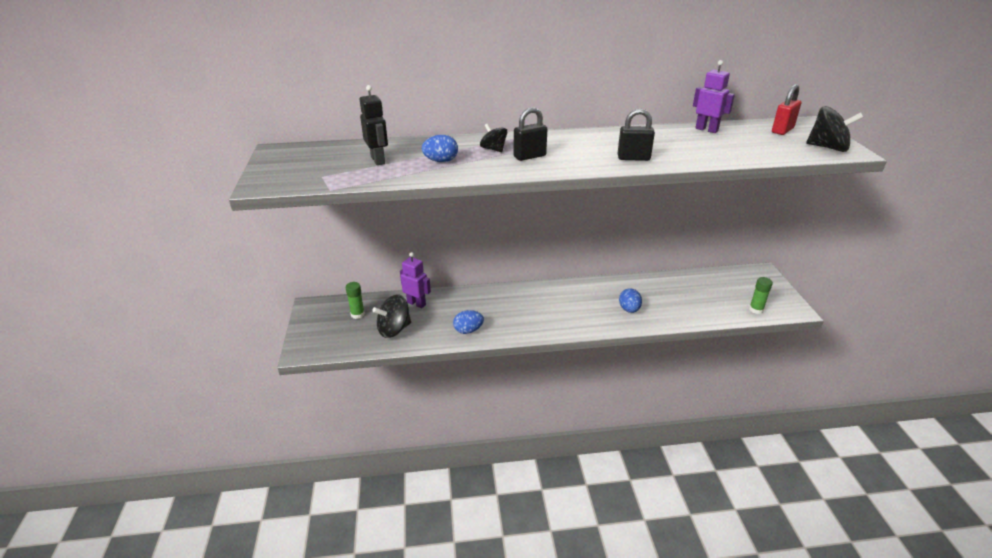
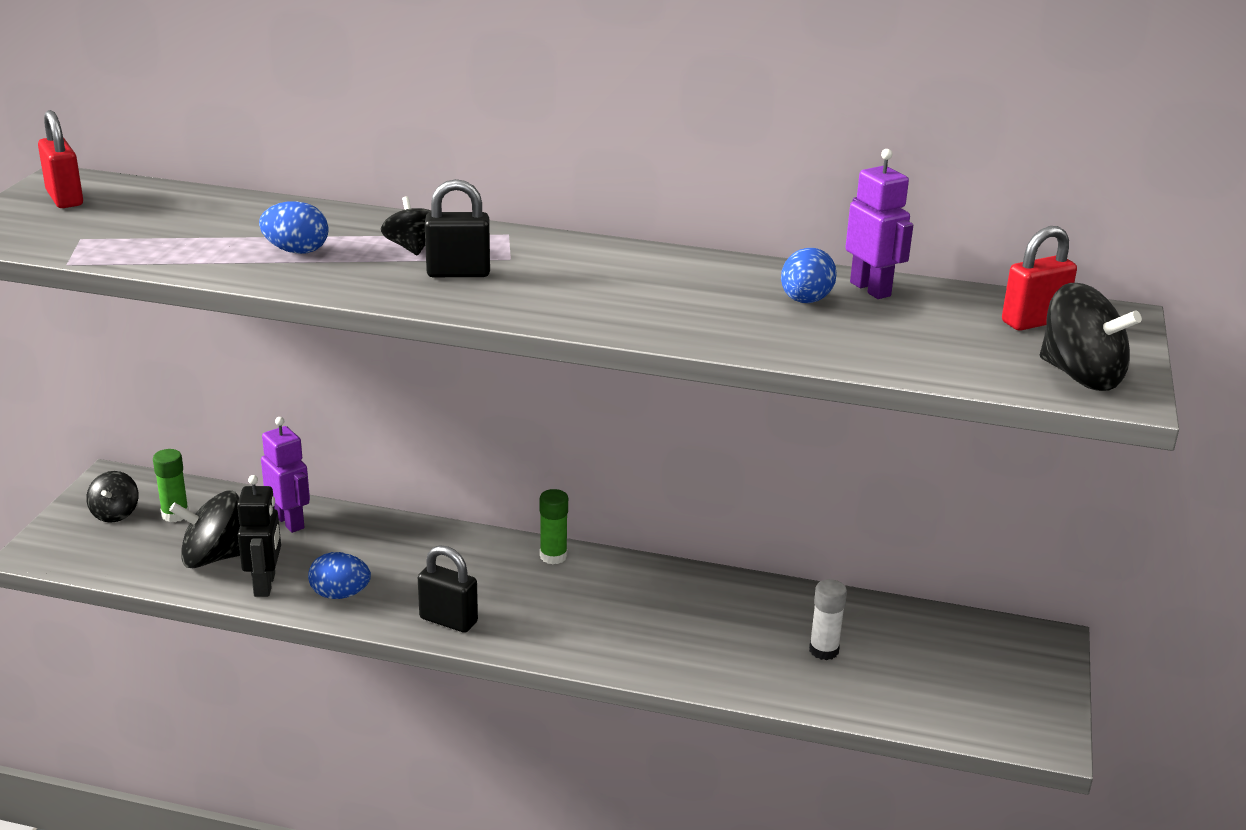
camera: 20 degrees right, 5 degrees down
black robot [360,85,388,165] -> black robot moved to [237,475,281,597]
black padlock [618,109,655,161] -> black padlock moved to [418,545,478,633]
blue egg [619,288,642,313] -> blue egg moved to [781,248,837,303]
green glue stick [749,277,773,314] -> green glue stick moved to [540,489,568,564]
none -> red padlock [38,110,83,208]
none -> black spinning top [86,471,139,522]
none -> white glue stick [809,579,847,660]

